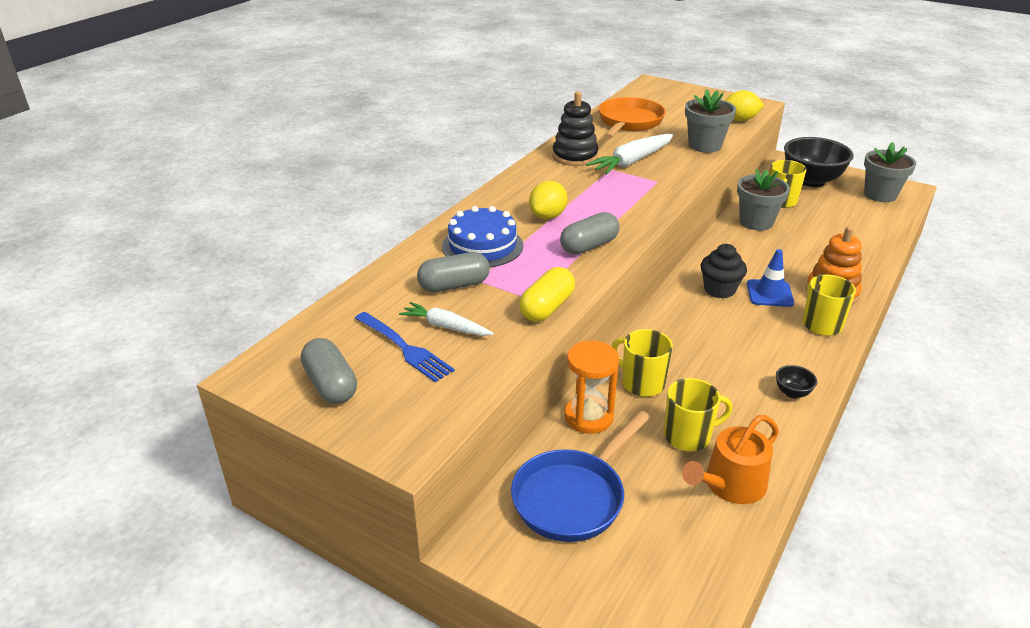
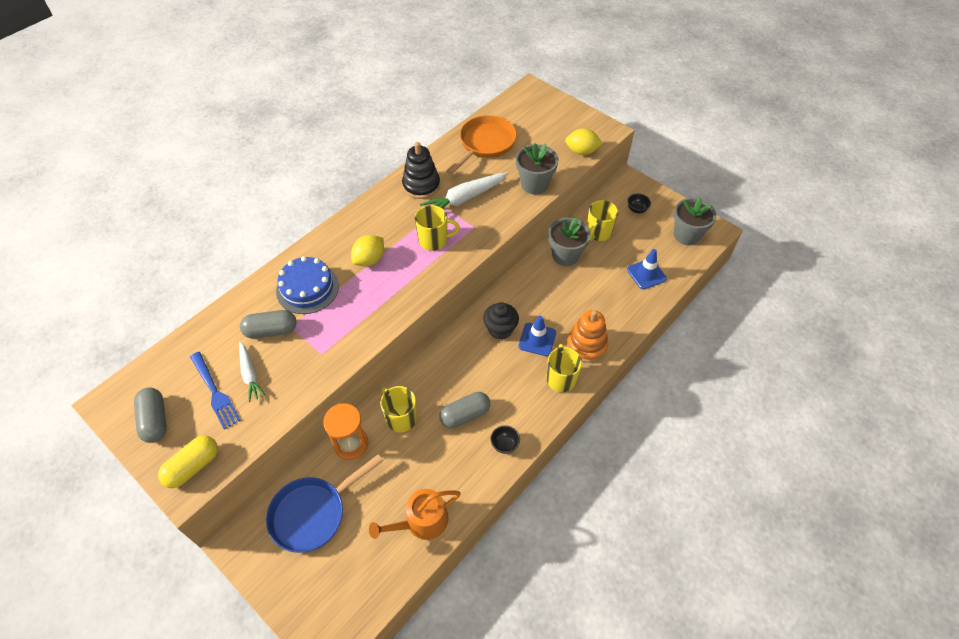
camera: 10 degrees right, 20 degrees up
white carrot [399,302,494,336] -> white carrot turned 150 degrees counterclockwise [239,341,266,402]
yellow capsule [519,267,575,322] -> yellow capsule moved to [158,435,218,488]
grey capsule [560,212,620,254] -> grey capsule moved to [439,392,490,428]
yellow mug [664,378,733,451] -> yellow mug moved to [415,205,460,251]
black bowl [784,137,854,187] -> black bowl [627,193,651,213], size x0.41
none -> blue traffic cone [627,249,667,290]

